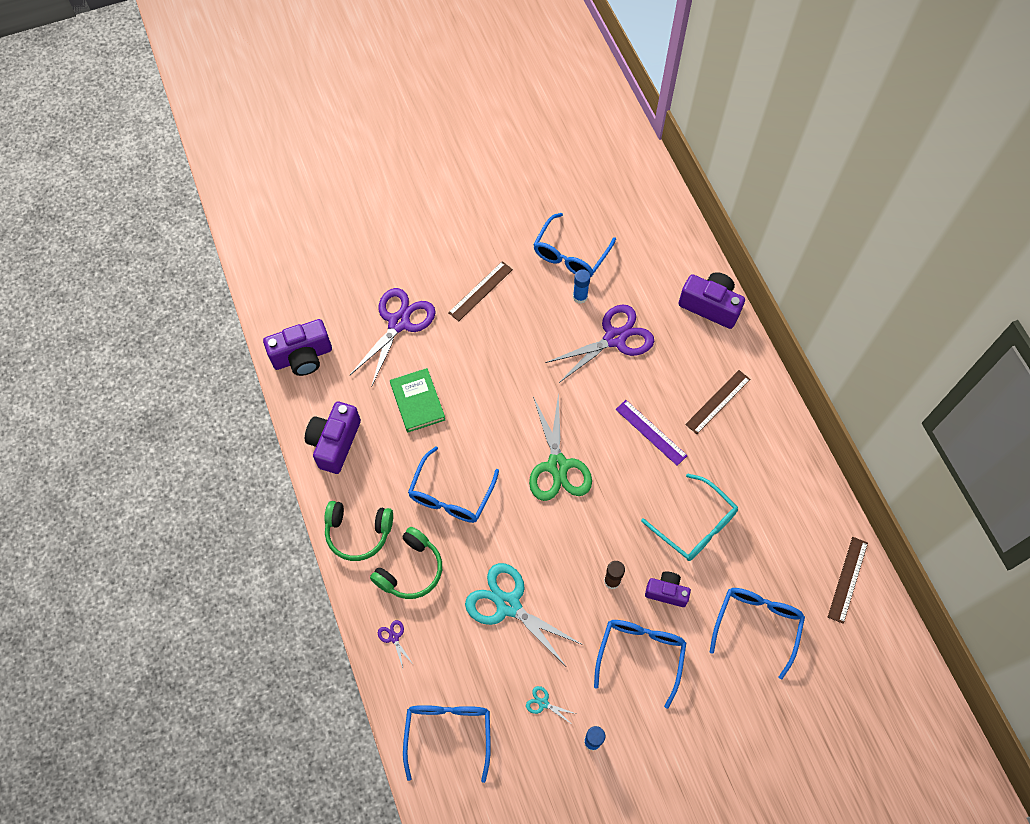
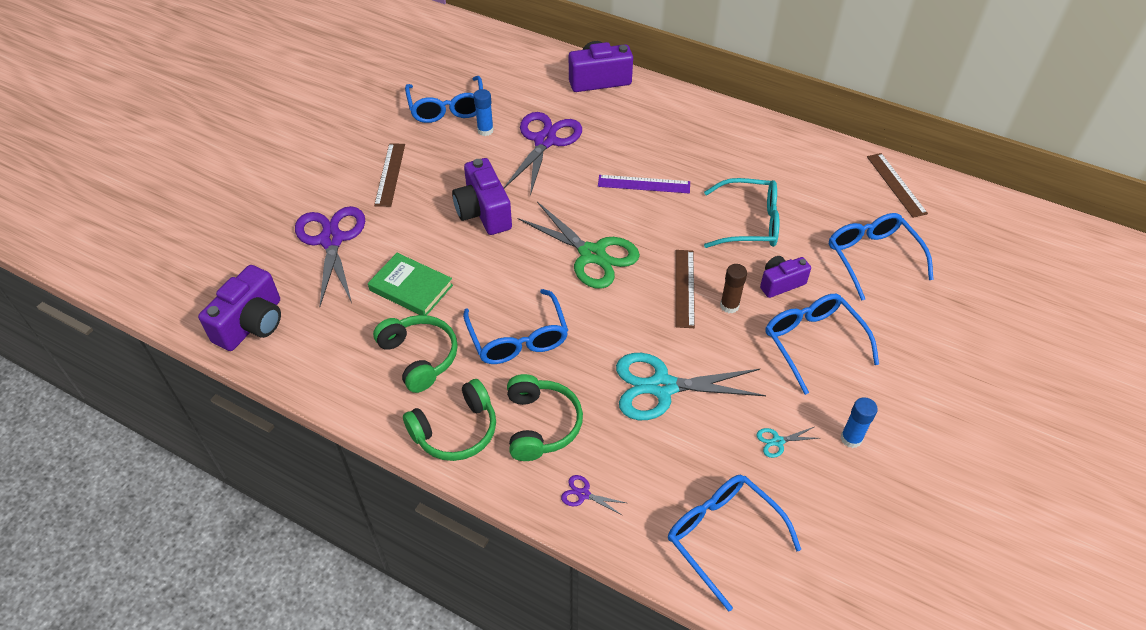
camera: 40 degrees left, 15 degrees down
purple camera [305,401,361,474] -> purple camera moved to [452,158,512,235]
brown ruler [685,370,750,434] -> brown ruler moved to [675,250,695,328]
none -> green headphones [373,315,458,393]

